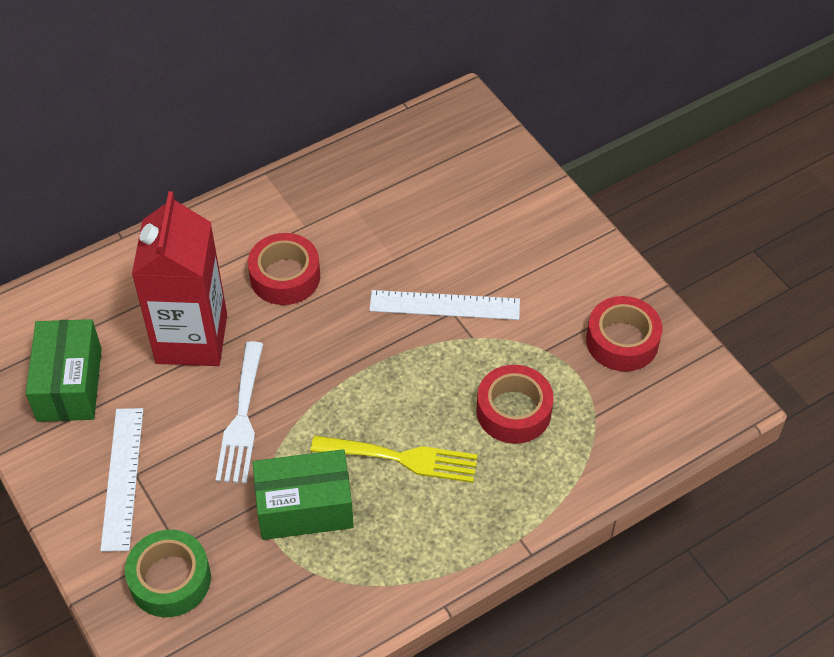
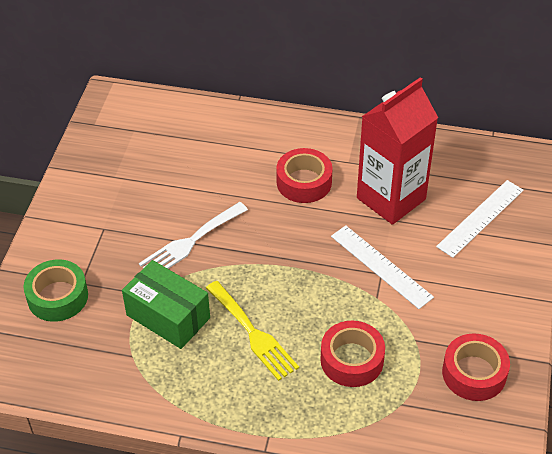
camera: 45 degrees right, 5 degrees down
green box [26,319,102,422] -> none
white ruler [100,408,143,552] -> white ruler moved to [436,180,524,258]
red carton [132,191,227,366] -> red carton moved to [357,77,438,225]

